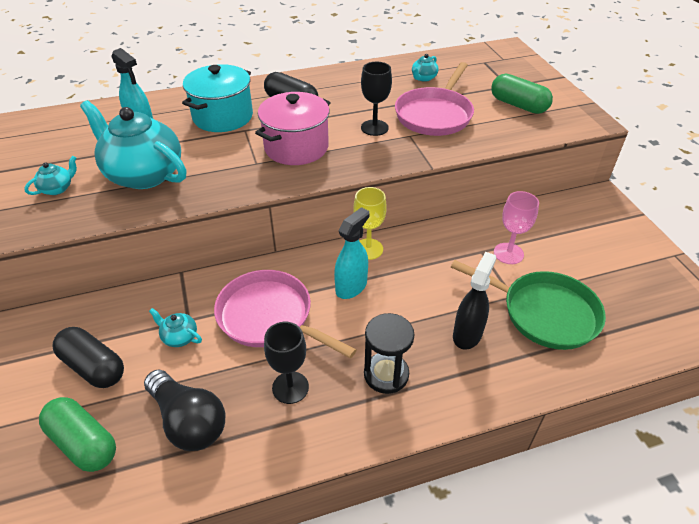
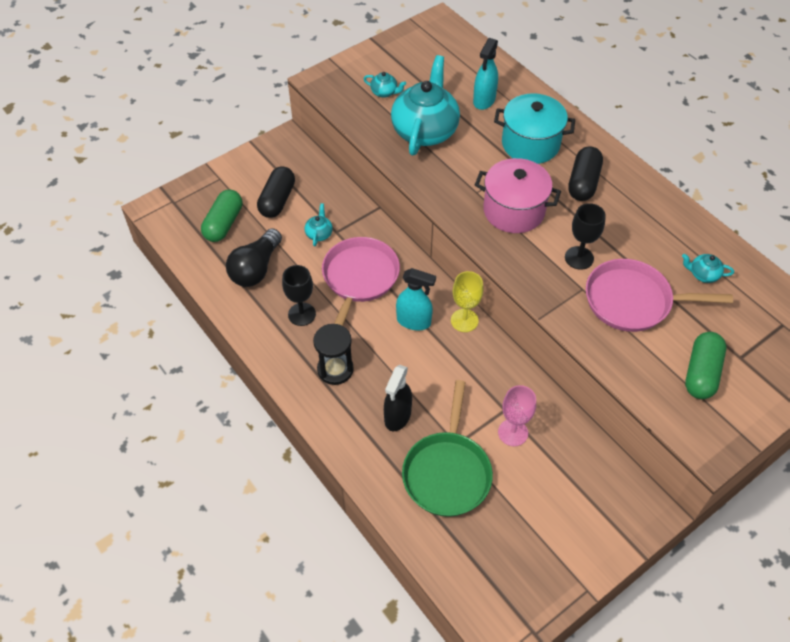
camera: 70 degrees right, 10 degrees up
black spray bottle [453,252,496,350] -> black spray bottle turned 105 degrees clockwise [384,365,412,431]

